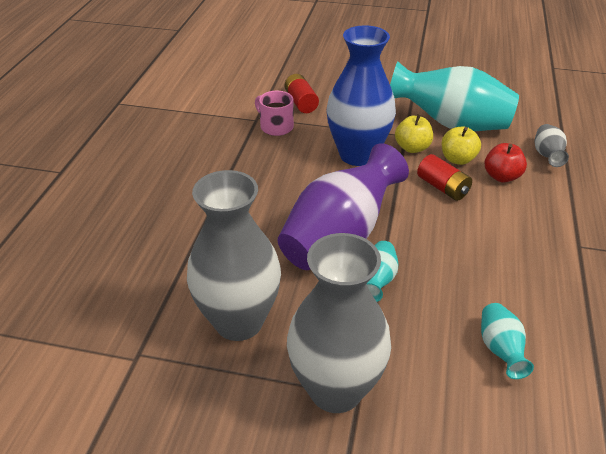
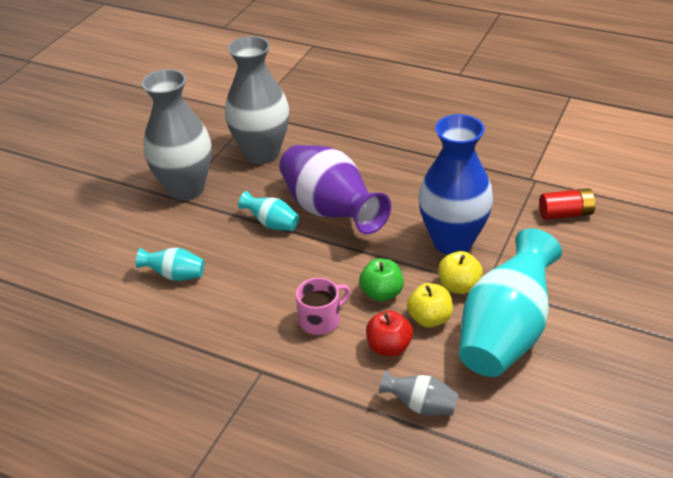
camera: 105 degrees right, 0 degrees up
pink mug [255,91,294,136] -> pink mug moved to [296,278,350,335]
red battery [417,154,472,201] -> green apple [359,258,404,301]

